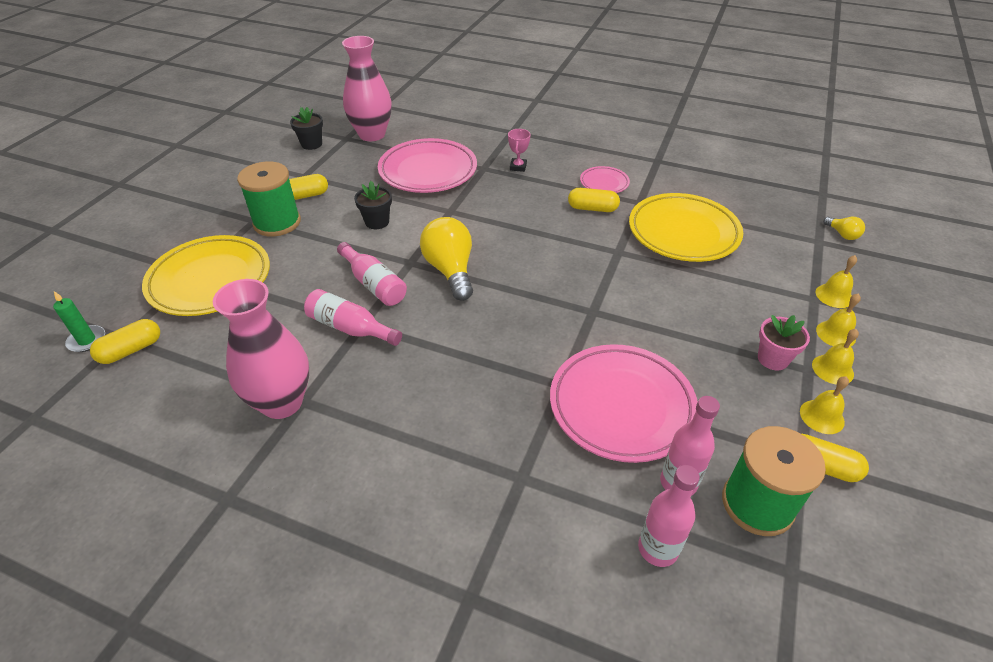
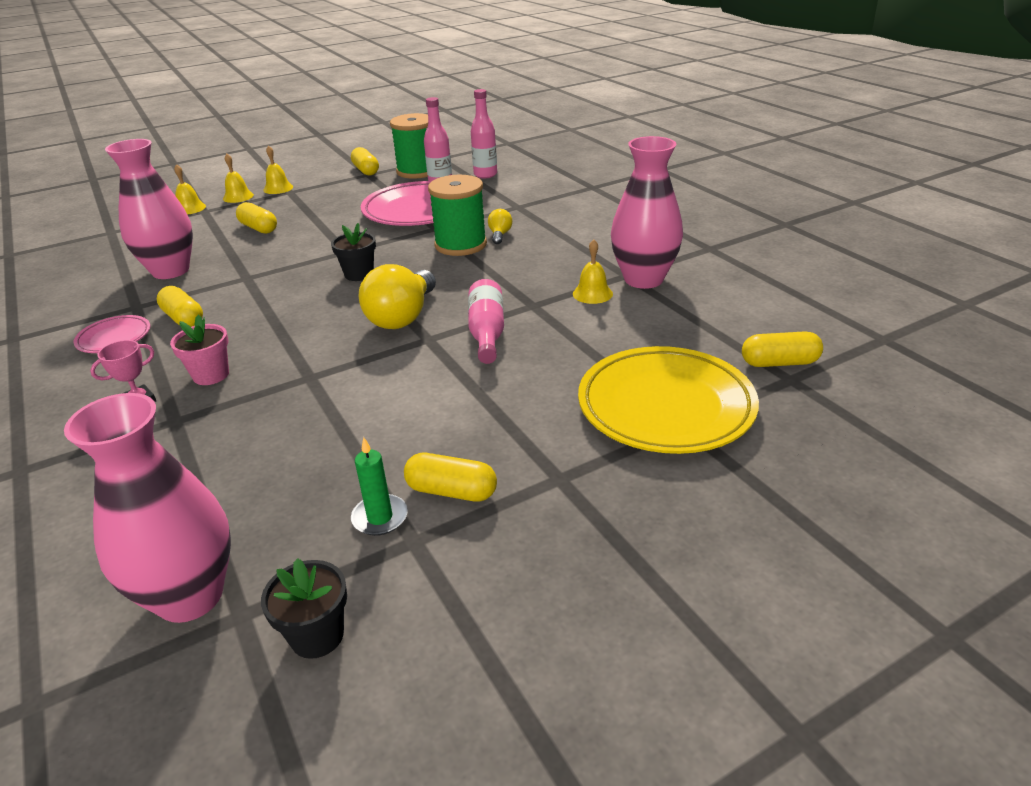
camera: 140 degrees left, 10 degrees down
green candle [53,291,105,352] -> green candle moved to [351,437,408,536]
green spool [237,161,301,237] -> green spool moved to [428,175,487,256]
pink bottle [304,289,402,346] -> none
black flower pot [354,181,392,229] -> black flower pot moved to [331,223,376,281]
pink plate [378,138,477,193] -> none
yellow plate [629,193,743,262] -> pink vase [105,139,193,279]
pink flower pot [758,315,810,371] -> pink flower pot moved to [170,315,229,385]
yellow bell [800,376,849,434] -> yellow bell moved to [573,239,613,304]
yellow light bulb [823,217,865,240] -> yellow light bulb moved to [488,209,512,244]
none -> yellow capsule [236,202,277,234]

